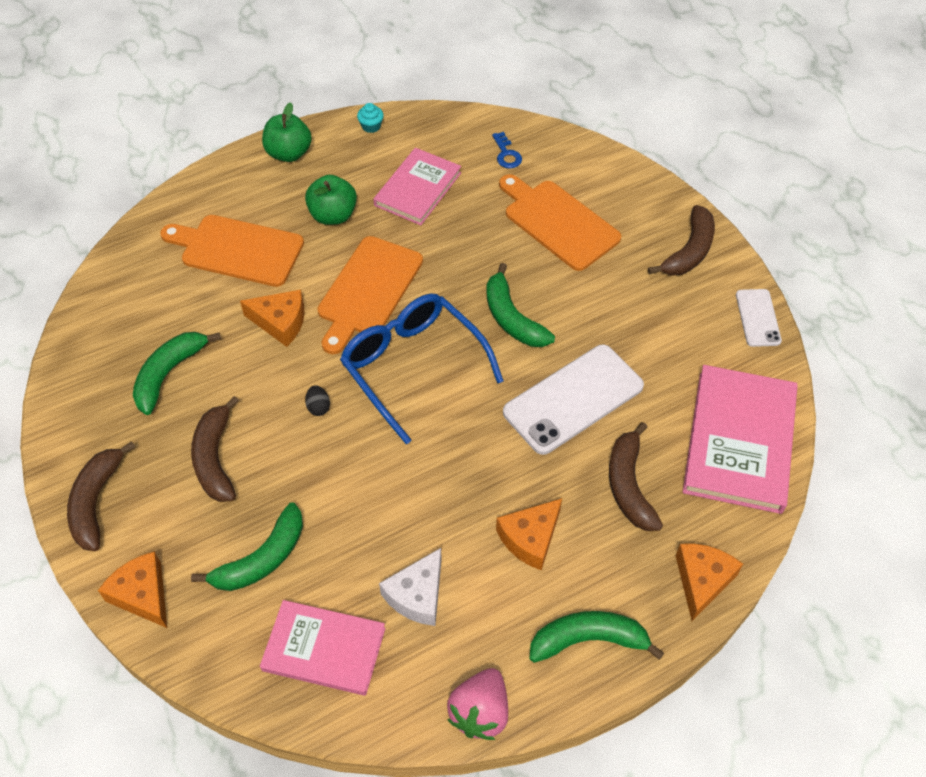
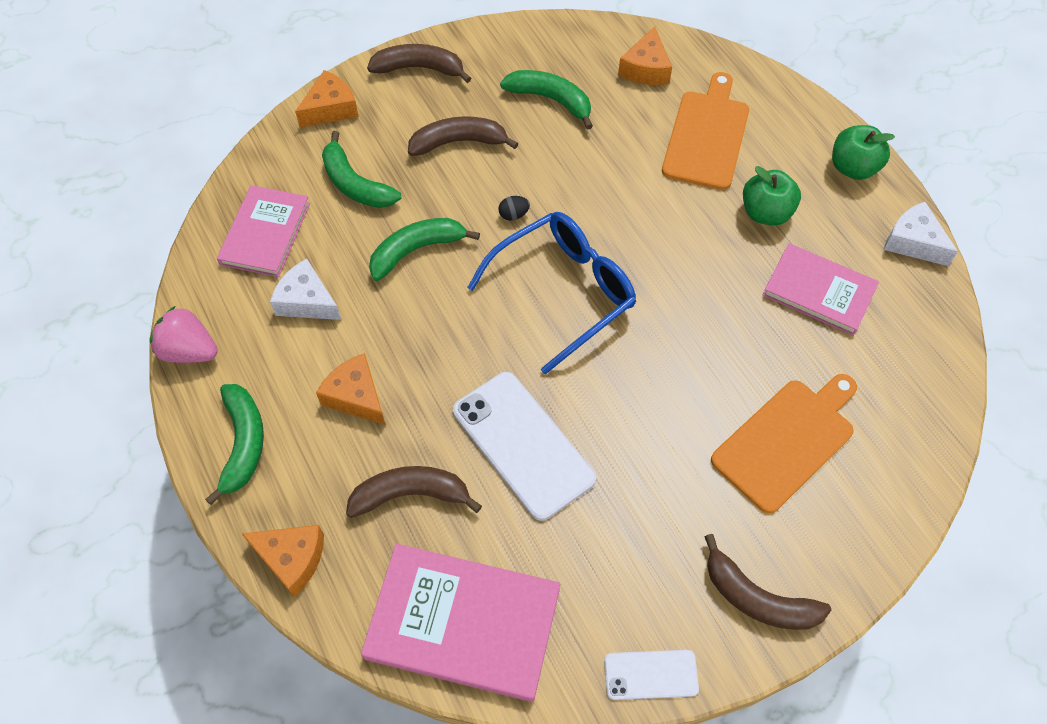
camera: 90 degrees right, 5 degrees up
orange cheese [240,290,305,347] -> orange cheese moved to [618,26,672,85]
orange cutting board [317,236,423,354] -> none
turquoise cupcake [357,103,384,133] -> white cheese [884,202,958,266]
green banana [486,263,555,347] -> green banana moved to [369,218,480,281]
blue key [492,132,522,169] -> none

